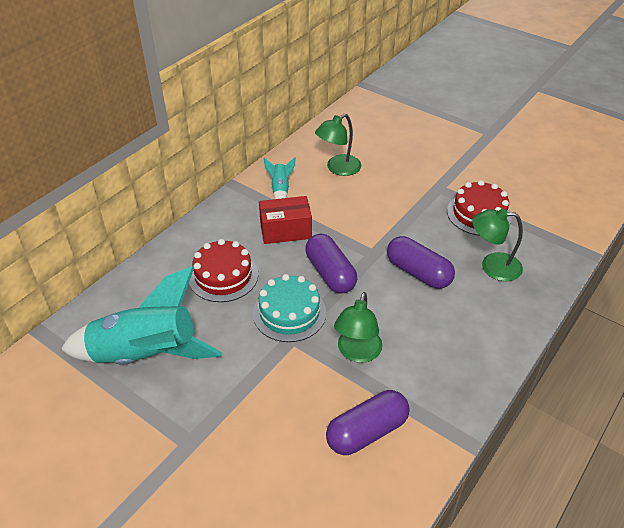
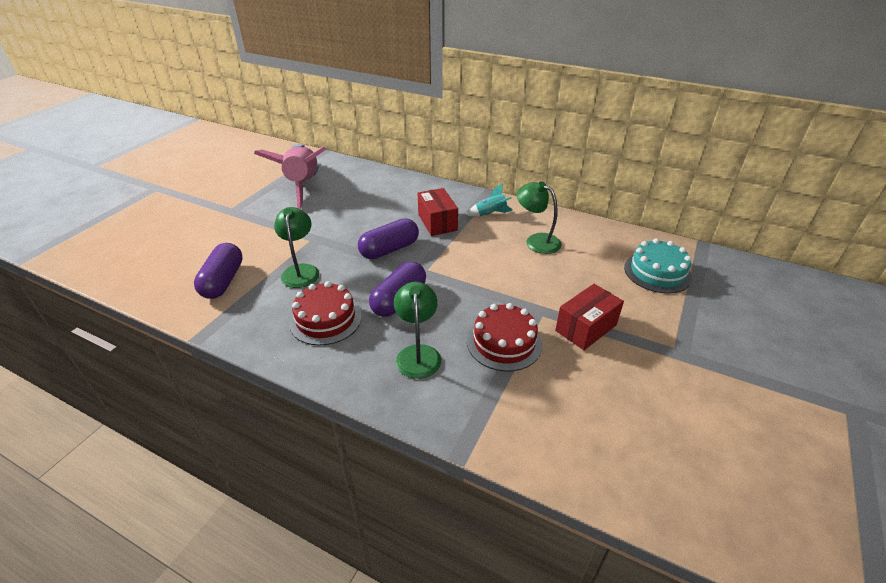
camera: 80 degrees right, 5 degrees down
turquoise rocket [61,266,222,365] -> pink rocket [254,144,326,209]
red cake [189,239,258,302] -> red cake moved to [289,281,362,345]
turquoise cake [253,274,326,342] -> turquoise cake moved to [624,238,692,294]
purple capsule [326,390,410,455] -> purple capsule turned 45 degrees clockwise [194,243,243,299]
green lamp [334,292,382,363] -> green lamp turned 75 degrees clockwise [274,207,319,288]
none -> red box [555,284,624,350]

